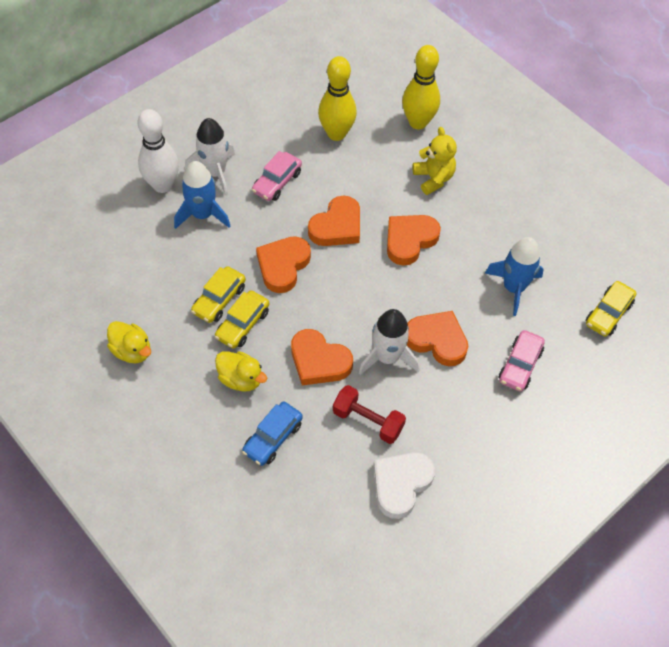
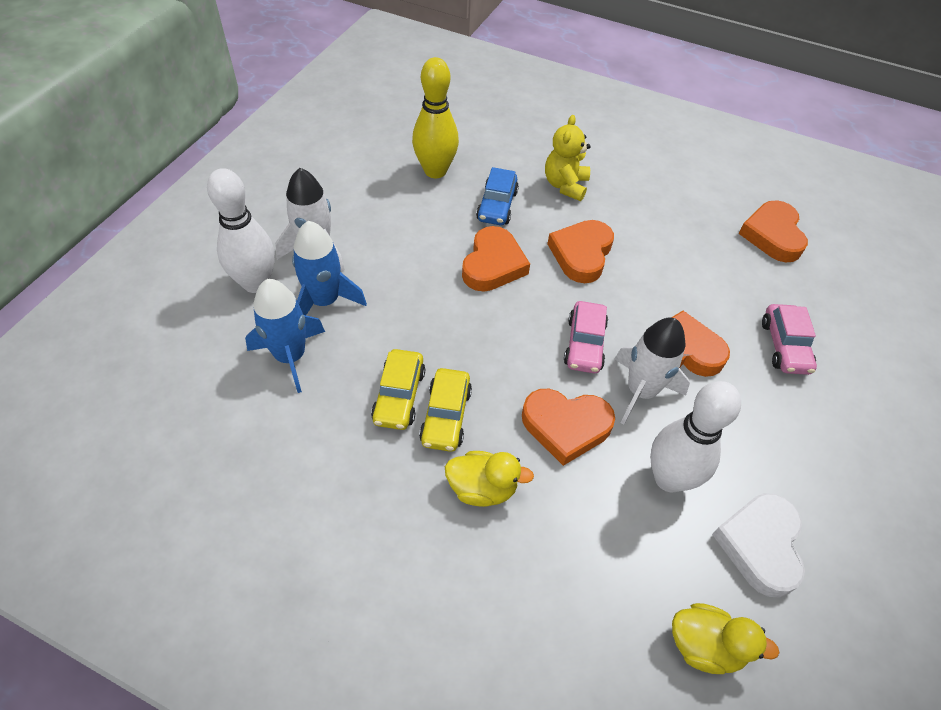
camera: 25 degrees left, 5 degrees down
yellow duck [107,321,151,363] -> yellow duck moved to [672,603,780,674]
blue car [242,402,303,466] -> blue car moved to [476,167,519,225]
pink car [252,151,302,201] -> pink car moved to [564,301,608,373]
orange heart [256,236,311,293] -> orange heart moved to [738,200,808,262]
red dumbbell [333,385,406,444] -> white bowling pin [650,381,741,493]
yellow bowling pin [402,45,440,129] -> none
yellow teddy bear [412,127,457,195] -> yellow teddy bear turned 120 degrees counterclockwise [545,115,591,201]
blue rocket [485,237,544,316] -> blue rocket moved to [245,279,325,393]
yellow car [586,281,636,336] -> none

